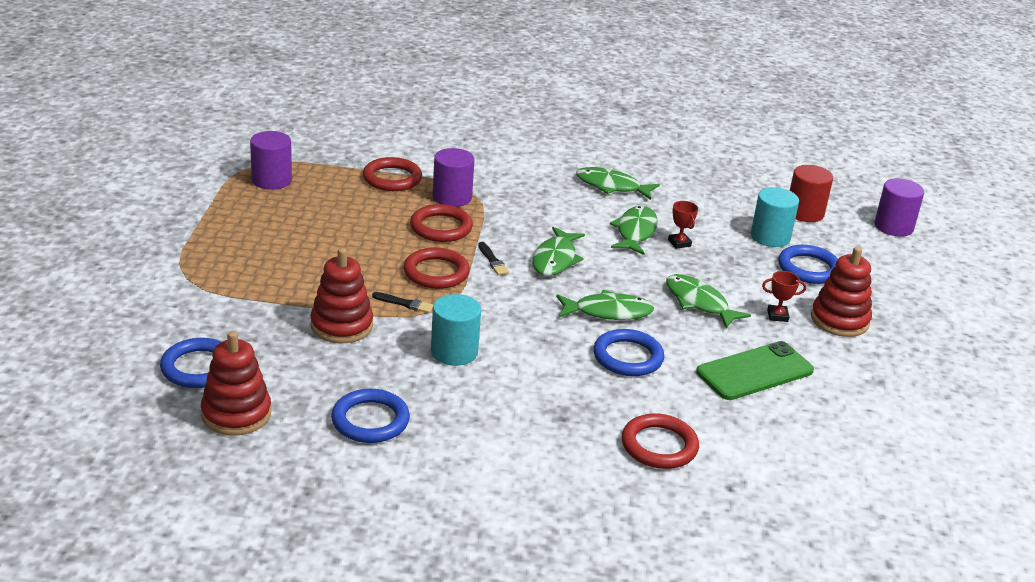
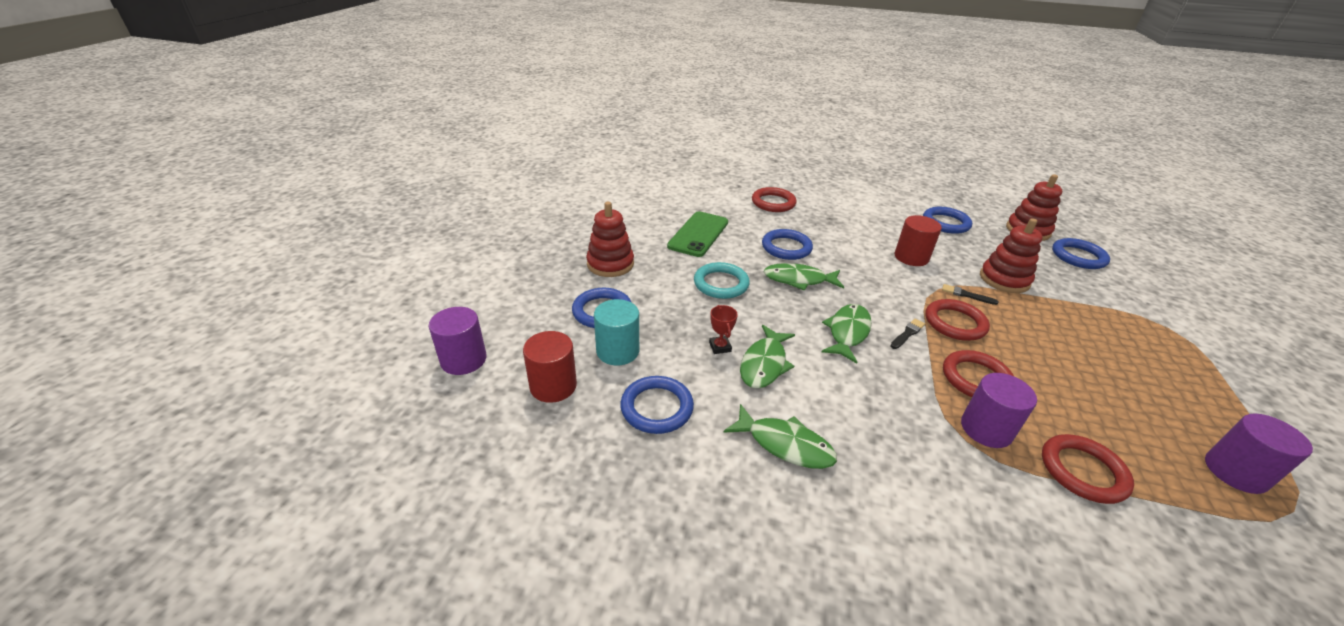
camera: 170 degrees left, 5 degrees up
turquoise cylinder [431,294,481,366] -> red cylinder [895,215,942,266]
black brush [478,242,509,275] -> black brush turned 60 degrees clockwise [891,319,925,349]
green fish [666,274,751,328] -> turquoise ring [694,262,750,299]
green phone [696,341,814,400] -> green phone turned 45 degrees counterclockwise [667,211,728,257]
red trophy [762,271,806,322] -> none
none -> blue ring [620,376,694,434]

